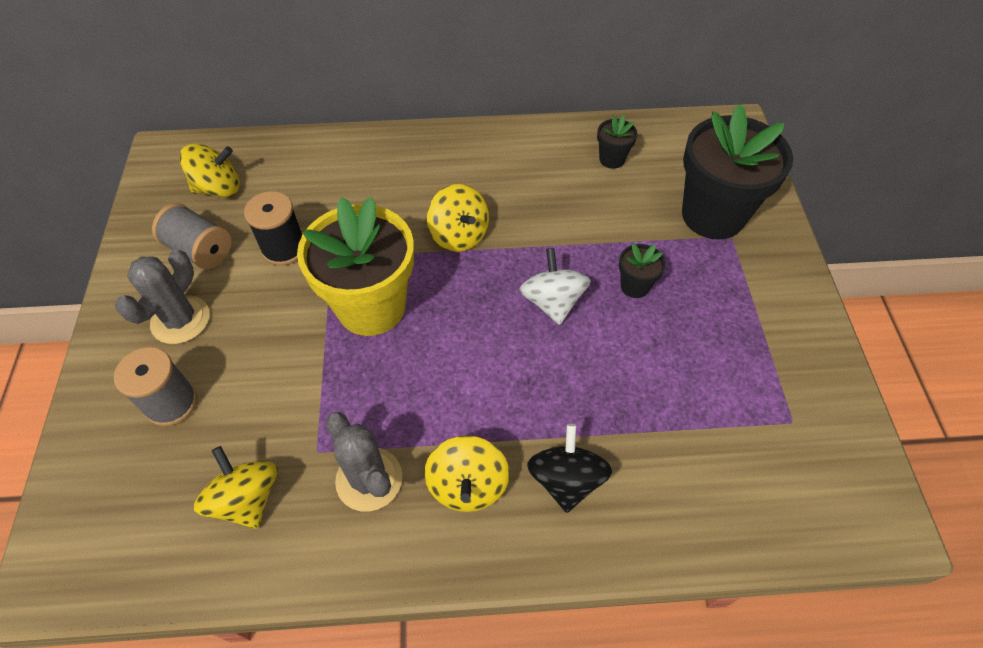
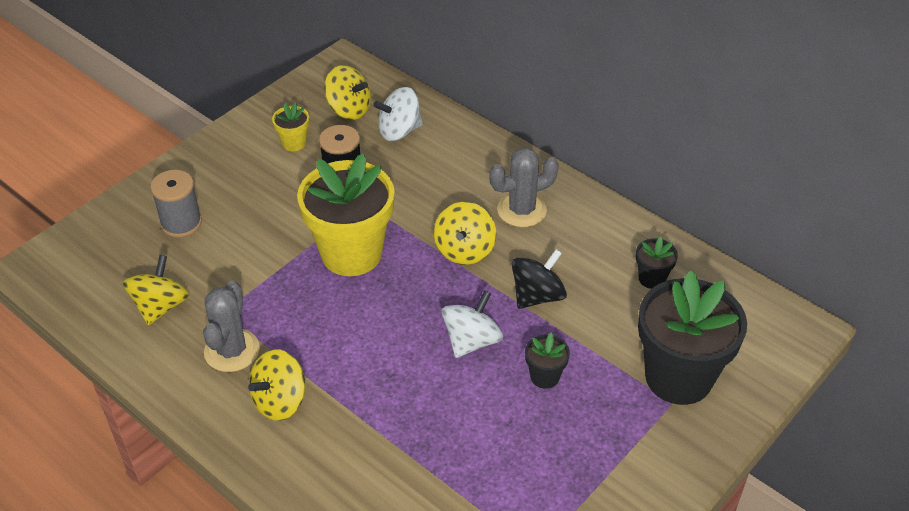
camera: 45 degrees right, 10 degrees down
grey cactus [115,249,210,344] -> grey cactus moved to [489,148,559,227]
grey spool [152,203,232,269] -> yellow flower pot [272,102,309,151]
black spinning top [527,424,612,513] -> black spinning top moved to [512,249,567,309]
none -> white spinning top [373,87,423,141]

